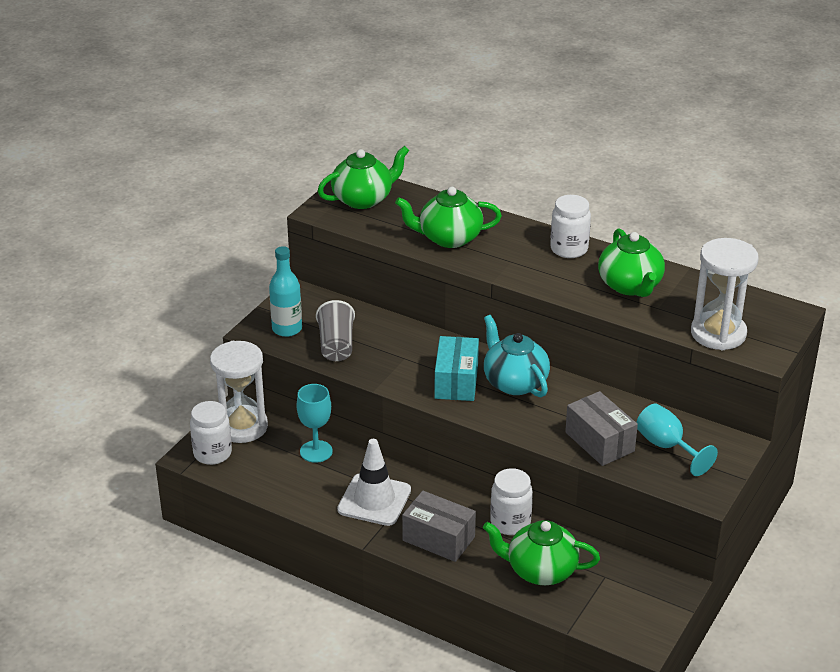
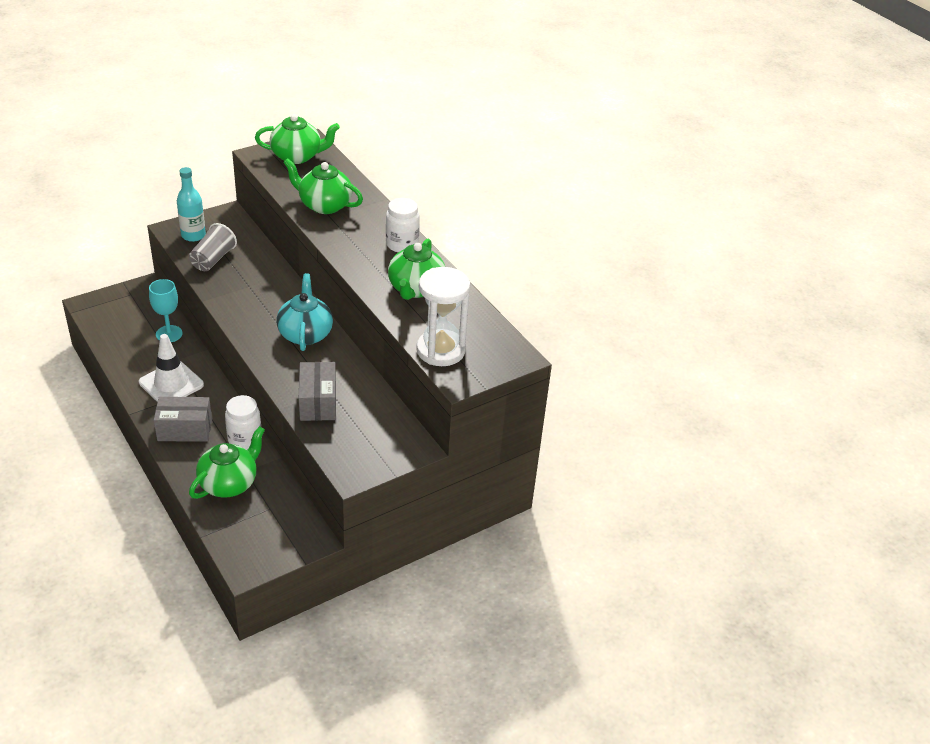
camera: 25 degrees right, 5 degrees up
white jar [190,401,232,465] -> none
white hourglass [210,341,268,443] -> none
grey box [402,491,476,562] -> grey box turned 60 degrees counterclockwise [154,397,212,442]
turquoise box [434,336,479,401] -> none
green teapot [483,520,600,585] -> green teapot turned 90 degrees clockwise [189,426,265,499]
turquoise goblet [636,404,718,476] -> none

